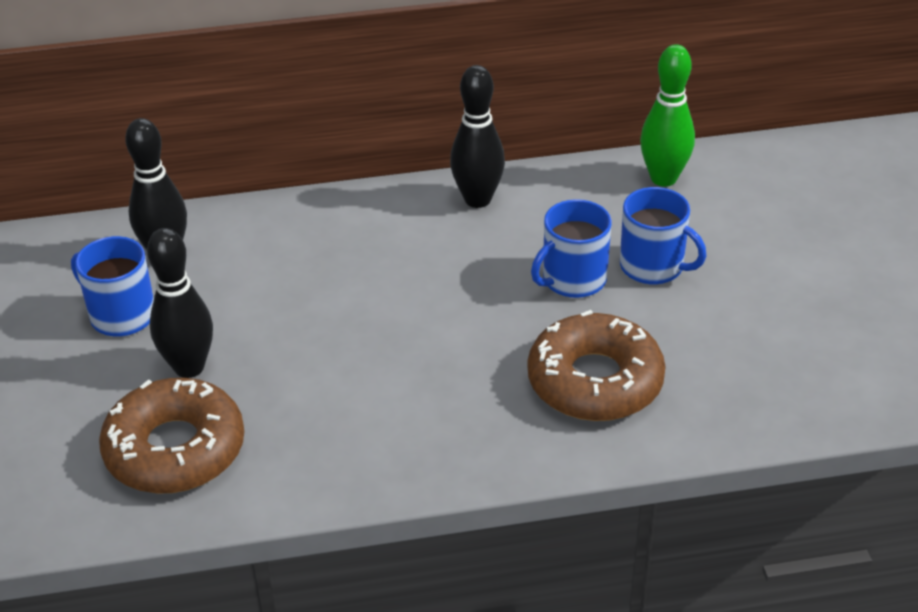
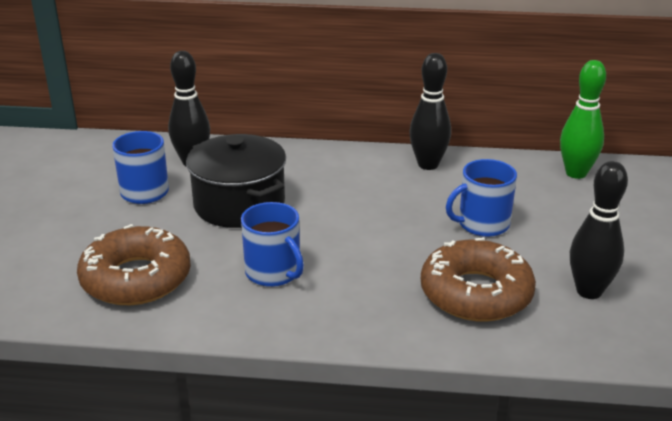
camera: 15 degrees right, 10 degrees down
black bowling pin [147,228,213,378] -> black bowling pin moved to [570,161,628,299]
blue mug [620,187,706,285] -> blue mug moved to [241,202,304,287]
none -> black pot [186,134,286,228]

